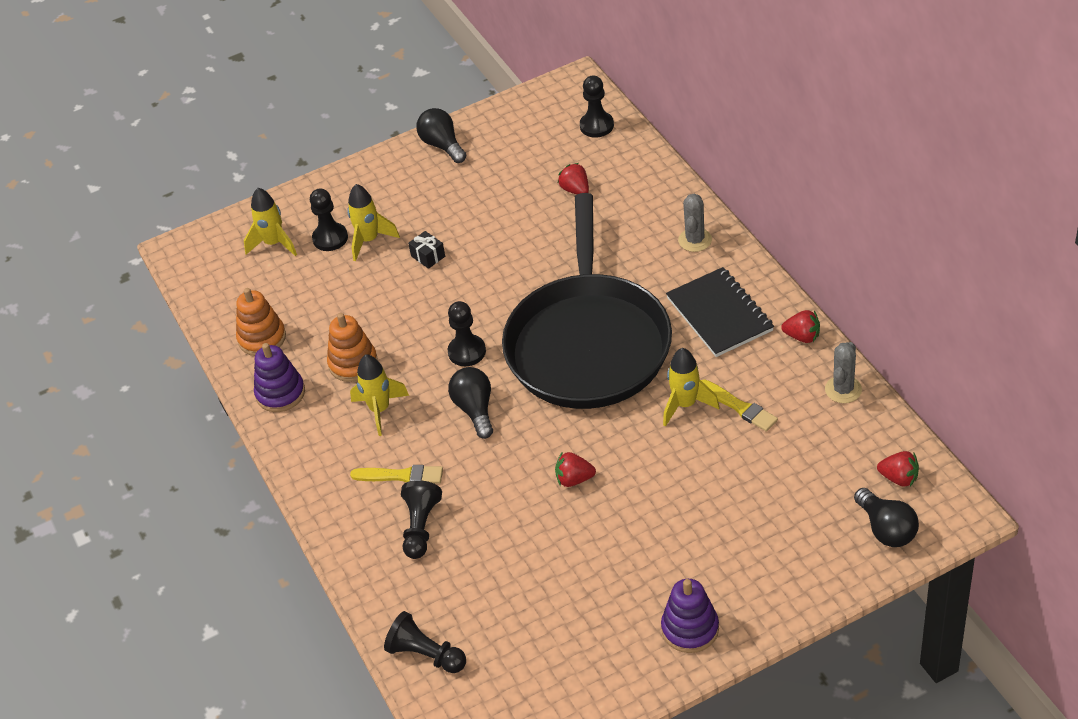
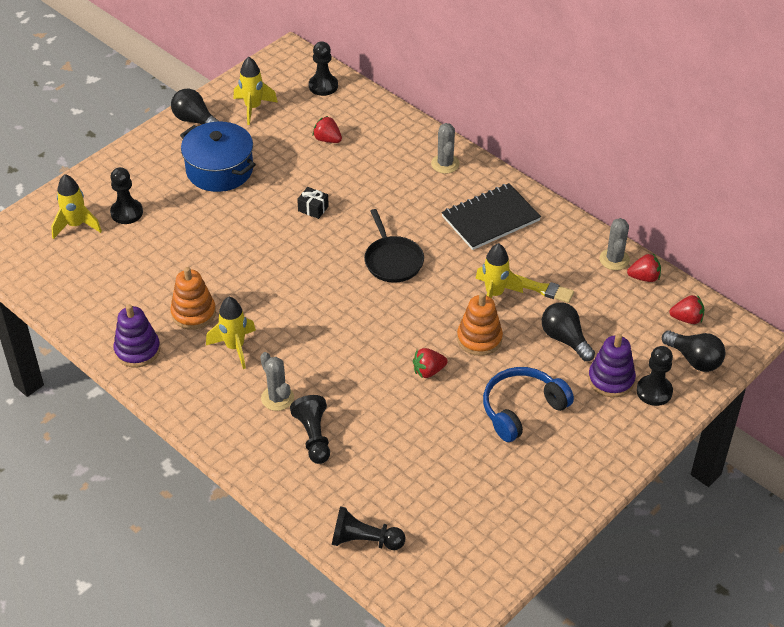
camera: 25 degrees left, 0 degrees up
orange stacking toy [236,288,286,356] -> orange stacking toy moved to [457,293,503,356]
yellow rocket [347,184,400,261] -> yellow rocket moved to [234,57,278,125]
yellow brush [350,465,443,484] -> grey cactus [260,352,294,411]
black gift [408,231,445,269] -> black gift moved to [297,187,329,219]
black pawn [448,301,486,366] -> black pawn moved to [637,346,673,406]
black light bulb [448,367,493,439] -> black light bulb moved to [542,302,595,361]
black pan [502,193,672,409] -> black pan [364,209,424,283], size x0.41
purple stacking toy [661,579,719,653] -> purple stacking toy moved to [588,334,636,397]
black notebook [666,267,774,357] -> black notebook turned 75 degrees counterclockwise [441,183,541,250]
red strawberry [781,310,820,343] -> red strawberry moved to [627,254,661,282]
none -> blue pot [180,122,256,192]
none -> blue headphones [483,367,574,442]

